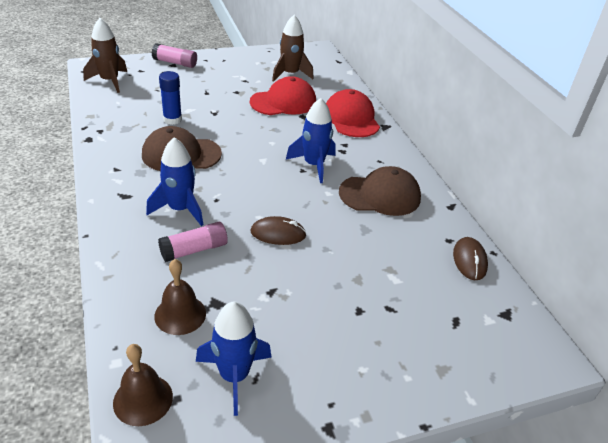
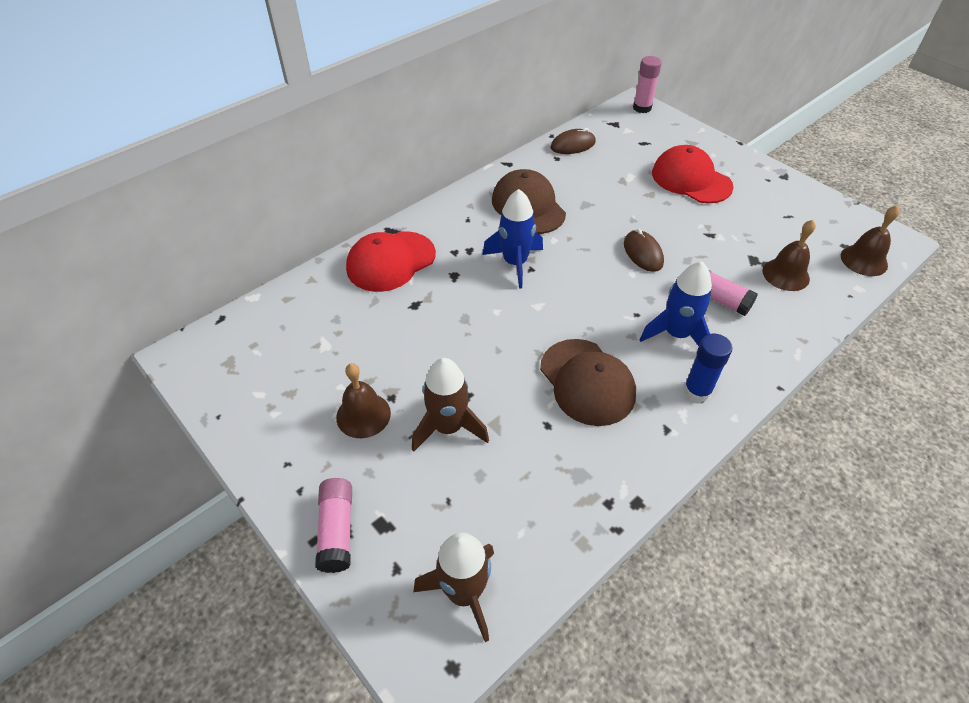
camera: 110 degrees left, 10 degrees up
blue glue stick [159,71,182,125] -> blue glue stick moved to [683,334,732,403]
blue rocket [196,301,271,416] -> none
red cap [250,76,316,115] -> red cap moved to [652,145,734,203]
brown rocket [272,15,314,82] -> brown rocket moved to [412,358,489,452]
none -> brown bell [336,363,391,438]
none -> pink glue stick [633,56,662,113]

